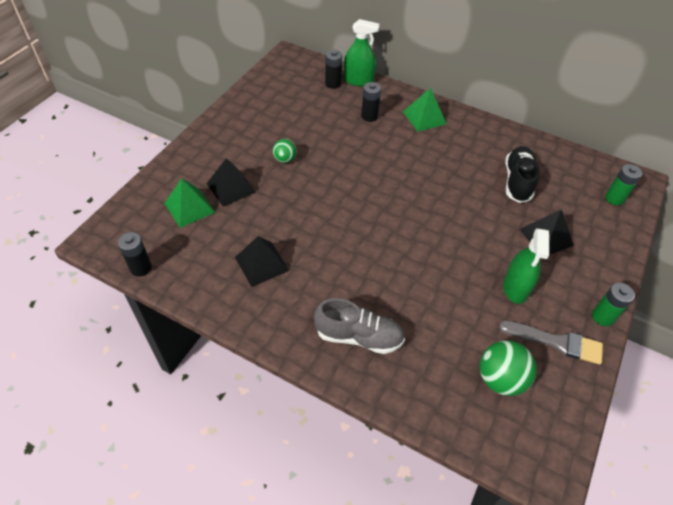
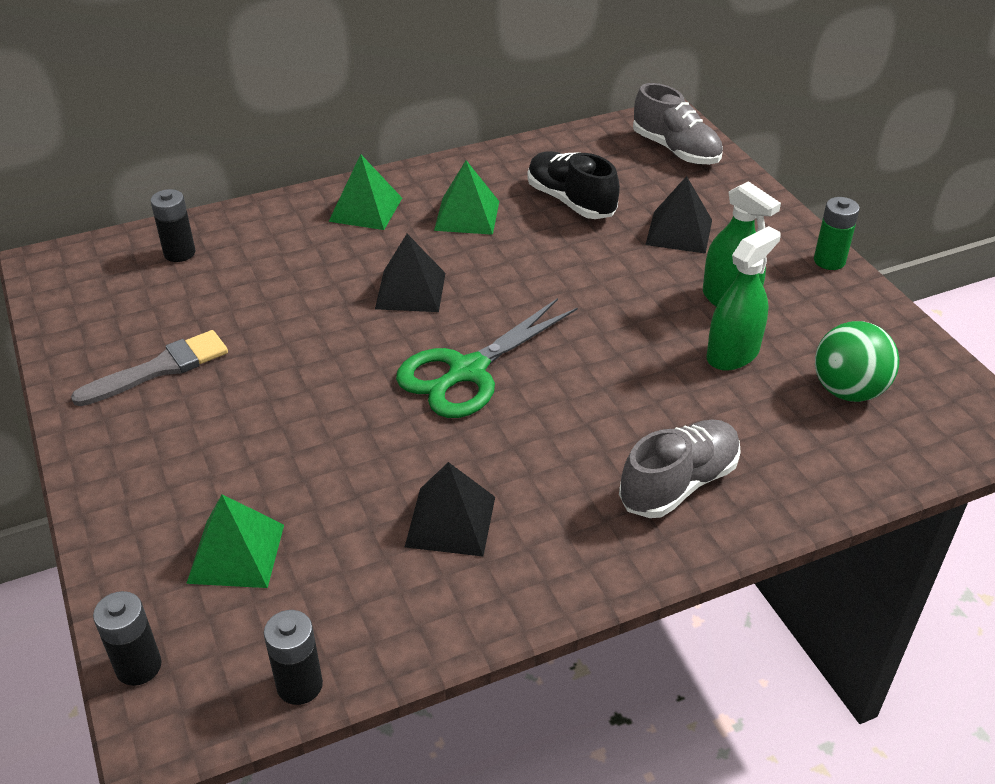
camera: 50 degrees left, 10 degrees down
black pyramid [207,158,256,207] -> black pyramid moved to [375,234,445,312]
green ball [273,139,297,163] -> none
green spray bottle [344,19,380,86] -> green spray bottle moved to [706,226,781,371]
black battery [361,82,381,122] -> black battery moved to [93,591,162,686]
grey brush [499,320,603,365] -> grey brush moved to [71,330,228,406]
green battery [605,164,642,206] -> grey shoe [633,83,723,164]
none -> green scissors [396,298,578,418]
none -> green pyramid [434,160,499,235]

